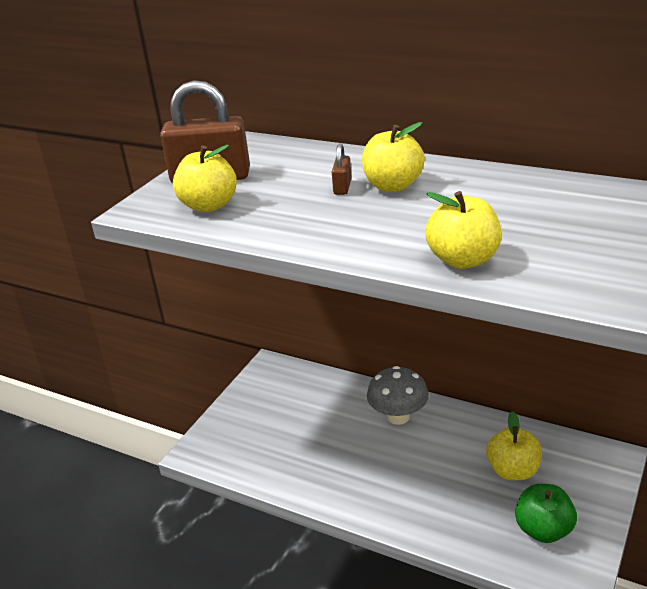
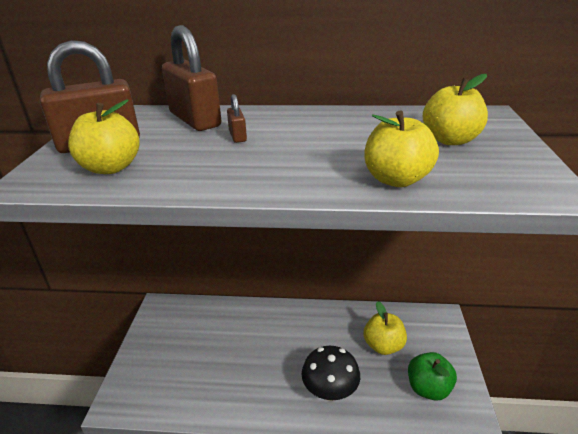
camera: 25 degrees left, 0 degrees up
yellow apple [362,122,425,192] -> yellow apple moved to [423,74,488,145]
grey mushroom [367,366,429,425] -> none
none -> brown padlock [162,25,222,131]
none -> black mushroom [302,346,360,401]

